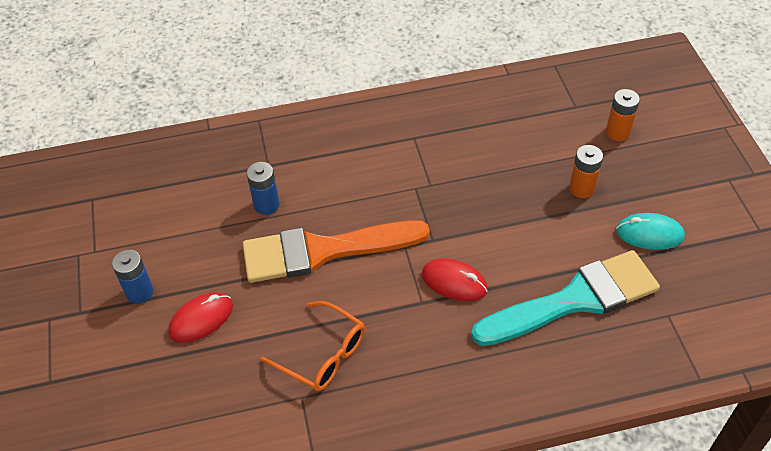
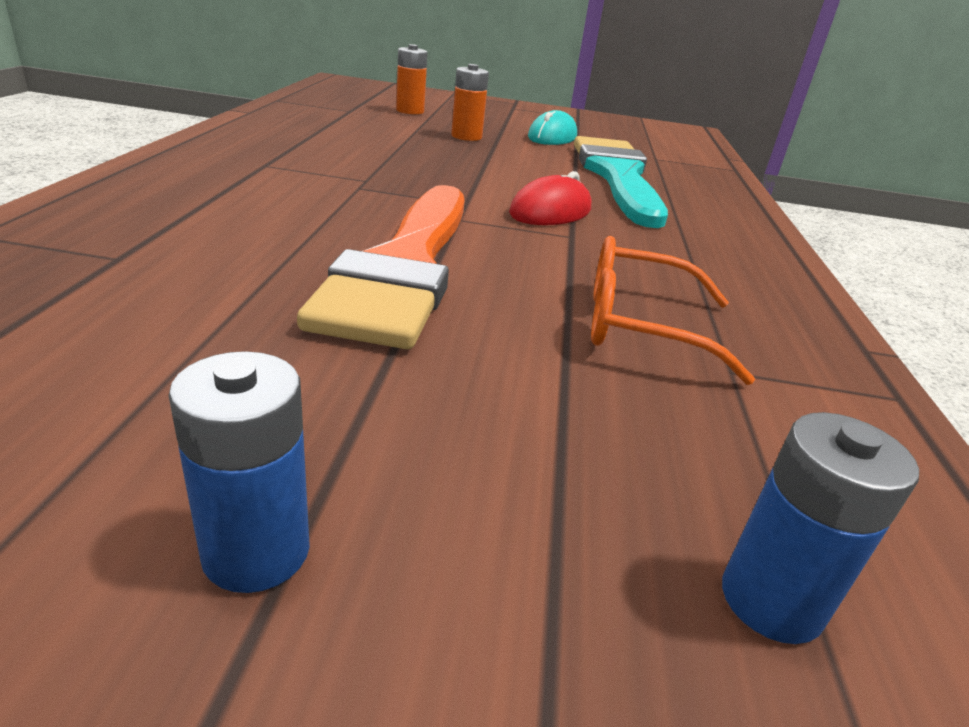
camera: 75 degrees left, 20 degrees down
red mouse [168,292,233,343] -> none
blue battery [247,162,279,215] -> blue battery moved to [722,412,919,644]
orange glasses [261,301,365,391] -> orange glasses turned 135 degrees counterclockwise [591,236,755,385]

